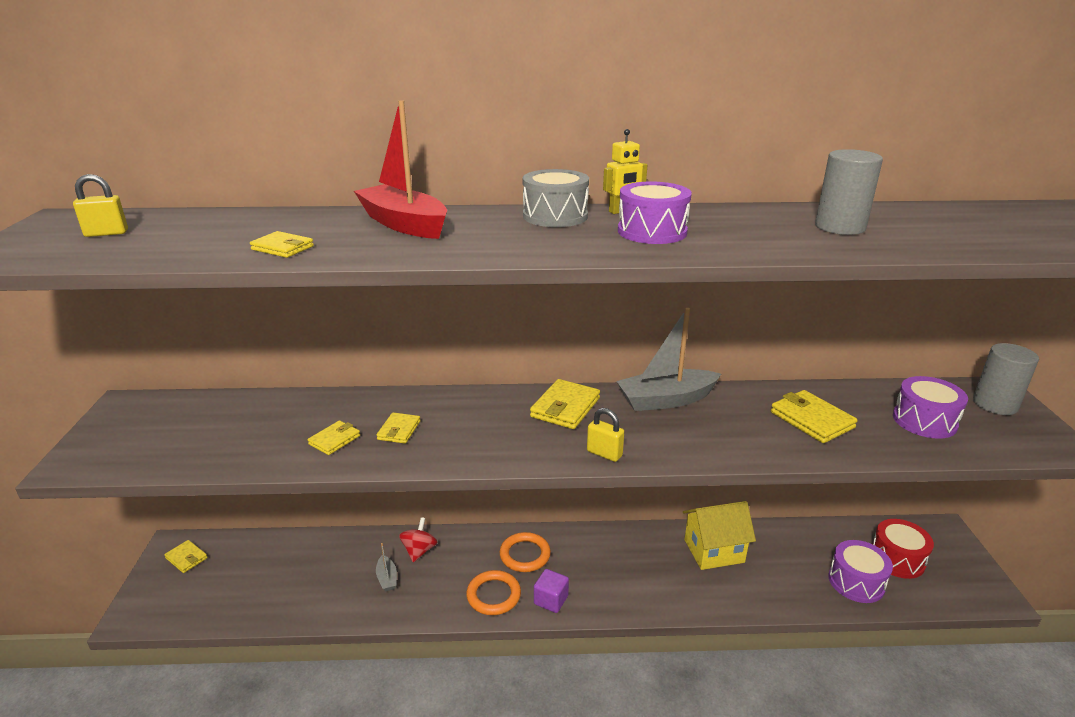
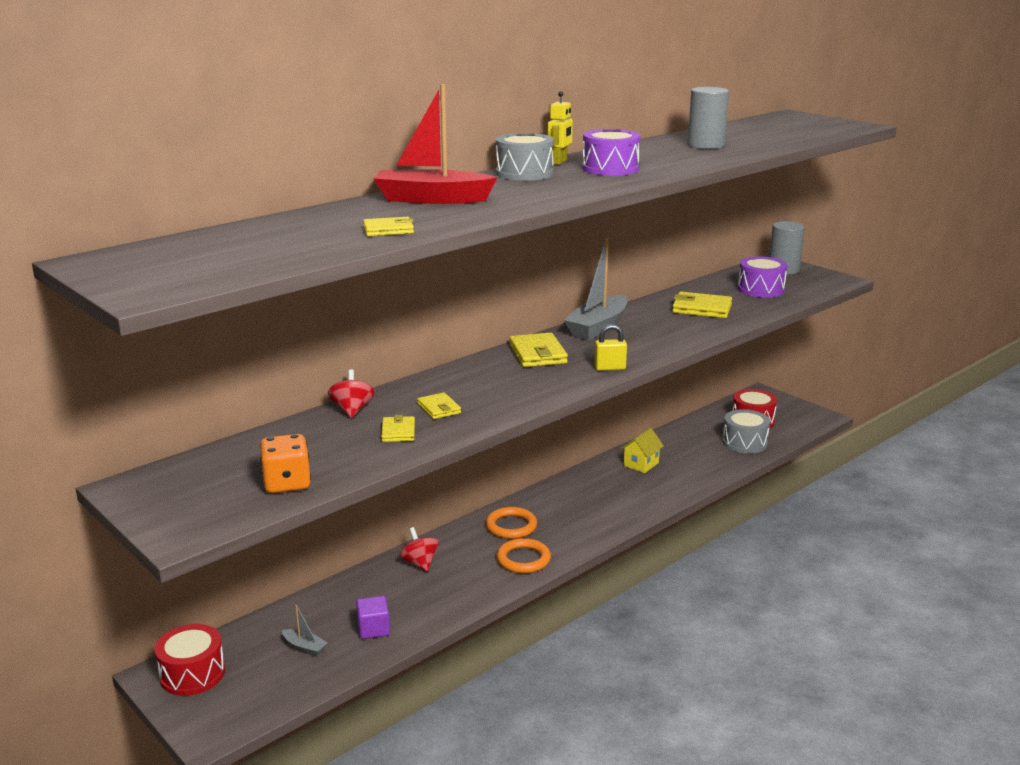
camera: 40 degrees left, 5 degrees down
yellow padlock [73,174,128,237] -> none
yellow wallet [164,540,208,573] -> red drum [155,624,225,696]
grey boat [376,543,397,591] -> grey boat moved to [282,605,328,657]
purple cube [534,569,569,613] -> purple cube moved to [356,596,390,639]
yellow house [683,501,756,570] -> yellow house [621,428,664,473], size x0.64
purple drum [829,540,893,603] -> grey drum [722,409,770,454]
none -> orange dice [260,434,311,493]
none -> red spinning top [328,369,374,418]

